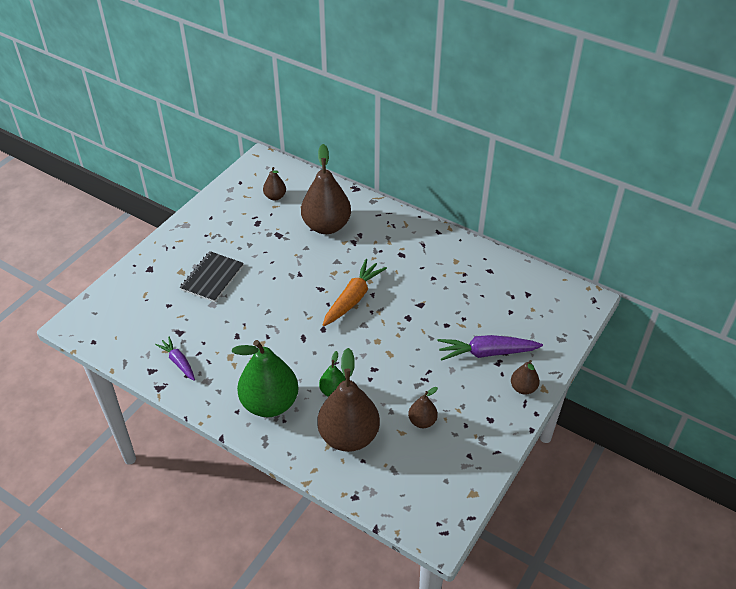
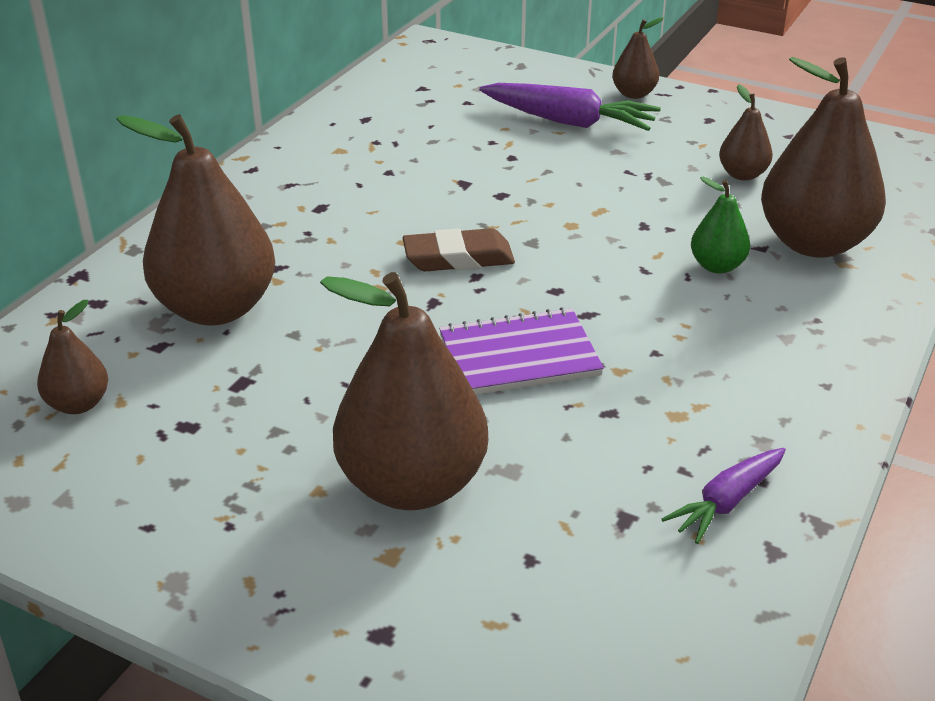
camera: 95 degrees left, 10 degrees down
black notebook [179,251,244,302] -> brown pear [320,272,488,510]
green pear [231,340,298,417] -> none
orange carrot [323,259,387,326] -> brown eraser [403,228,515,271]
purple carrot [438,335,543,361] -> purple carrot turned 60 degrees counterclockwise [479,83,661,131]
none -> purple notebook [439,307,604,394]

